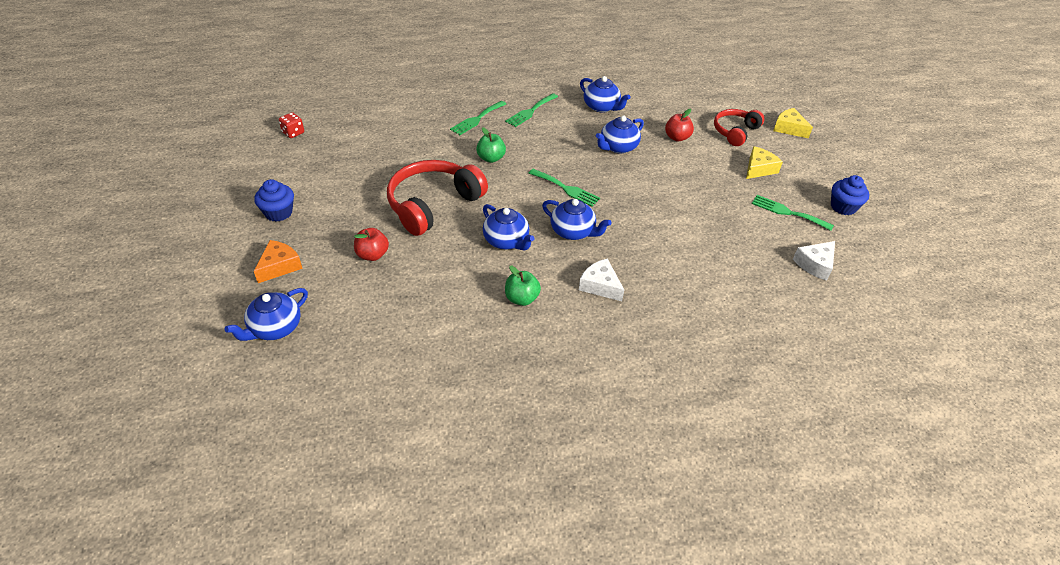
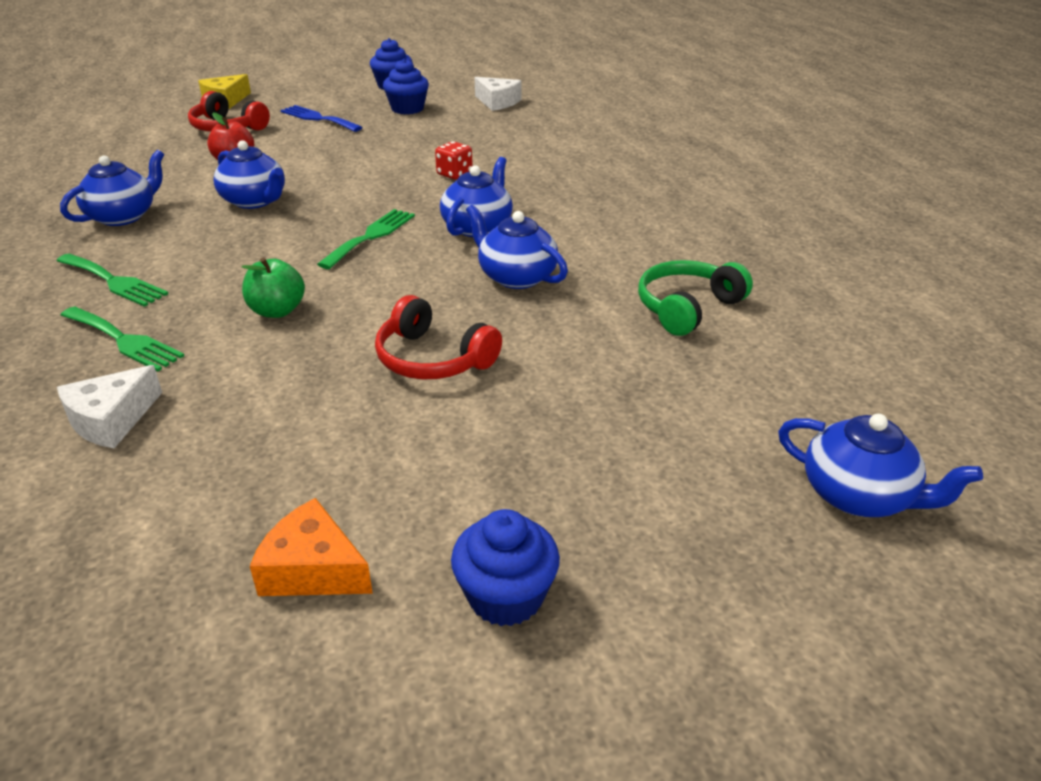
camera: 95 degrees left, 10 degrees down
orange cheese [254,240,303,283] -> orange cheese moved to [250,498,373,596]
red dice [279,112,304,138] -> red dice moved to [435,141,473,179]
red apple [354,228,389,261] -> none
red headphones [387,160,488,236] -> red headphones [375,295,502,379], size x0.61
blue teapot [483,204,534,250] -> blue teapot turned 90 degrees counterclockwise [466,204,568,289]
green apple [505,266,541,306] -> none
white cheese [579,258,624,301] -> white cheese moved to [57,365,162,448]
yellow cheese [746,146,783,179] -> blue fork [280,105,362,132]
green fork [752,195,834,231] -> blue cupcake [383,59,429,115]
none -> green headphones [638,260,753,336]

